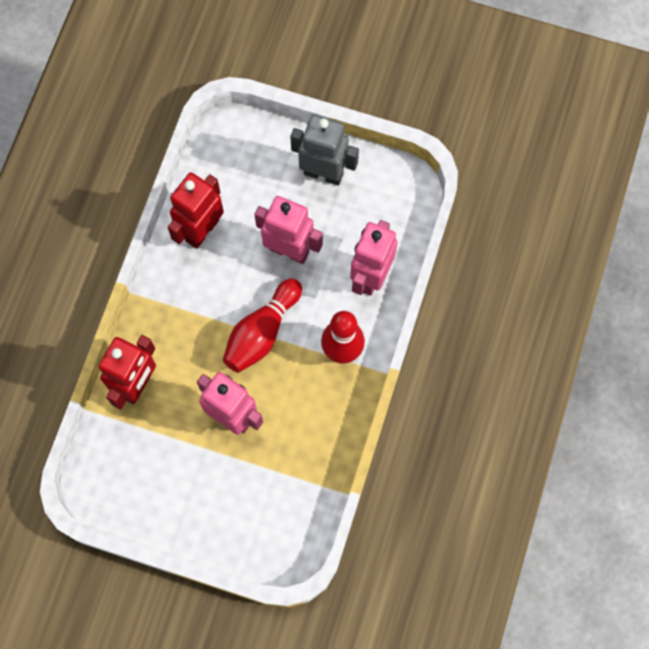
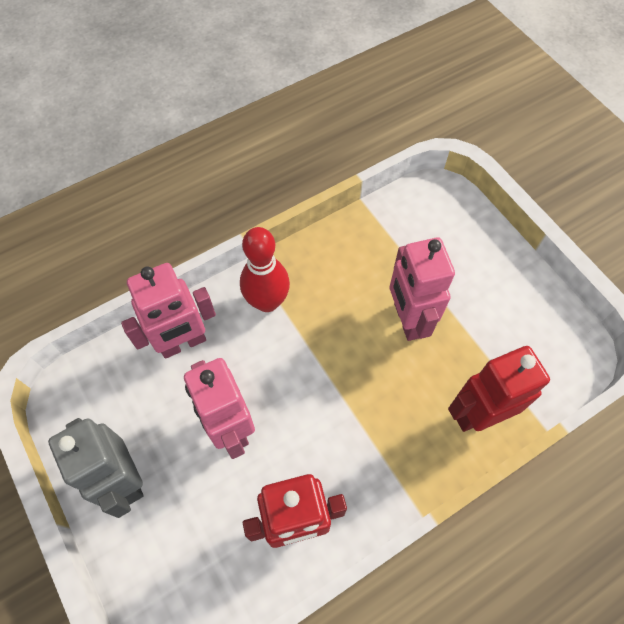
camera: 140 degrees left, 10 degrees down
red bowling pin [223,278,302,373] -> none

